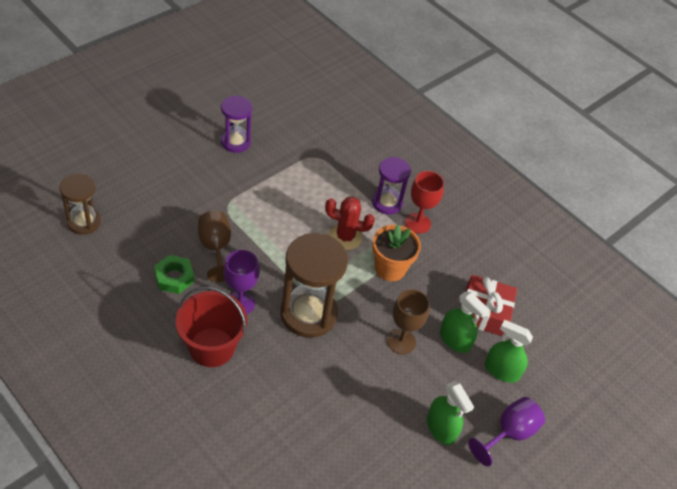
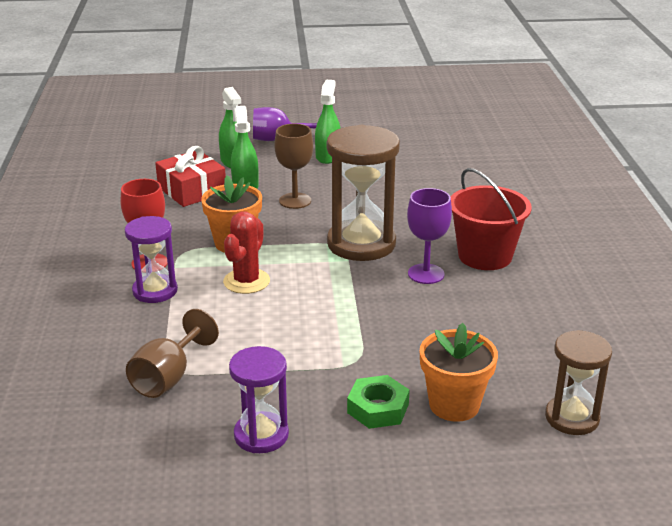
camera: 135 degrees left, 20 degrees down
green nut [154,255,194,294] -> green nut moved to [347,375,410,429]
brown goblet [198,211,231,282] -> brown goblet moved to [126,309,219,398]
red cactus [325,197,375,250] -> red cactus turned 60 degrees clockwise [223,211,270,294]
none -> orange flower pot [420,323,498,422]

